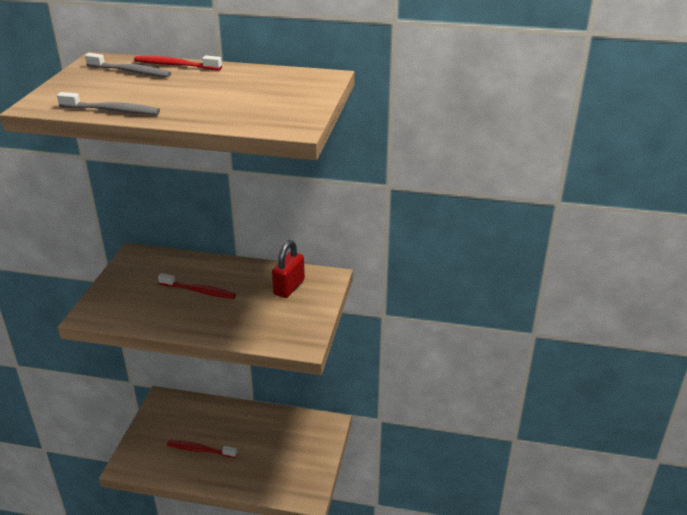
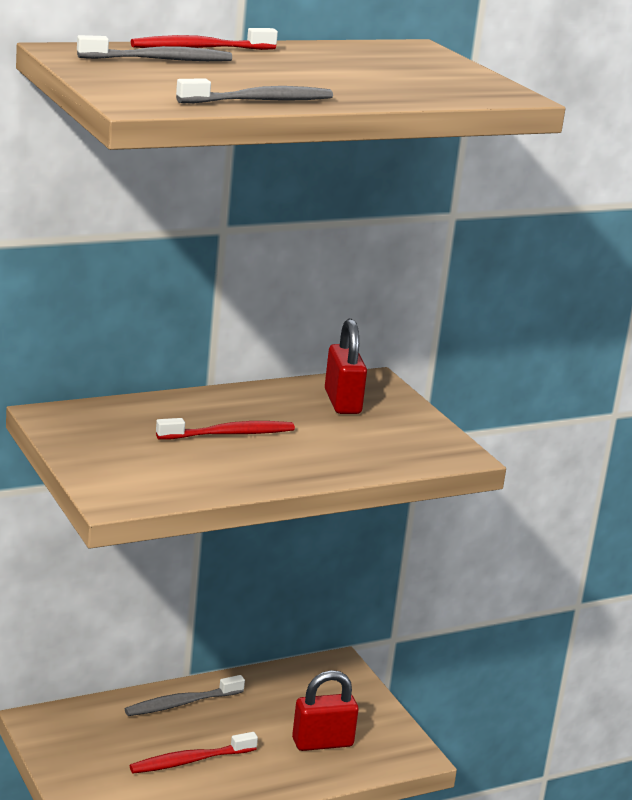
camera: 40 degrees left, 10 degrees down
none -> grey toothbrush [125,675,245,716]
none -> red padlock [292,670,358,751]

